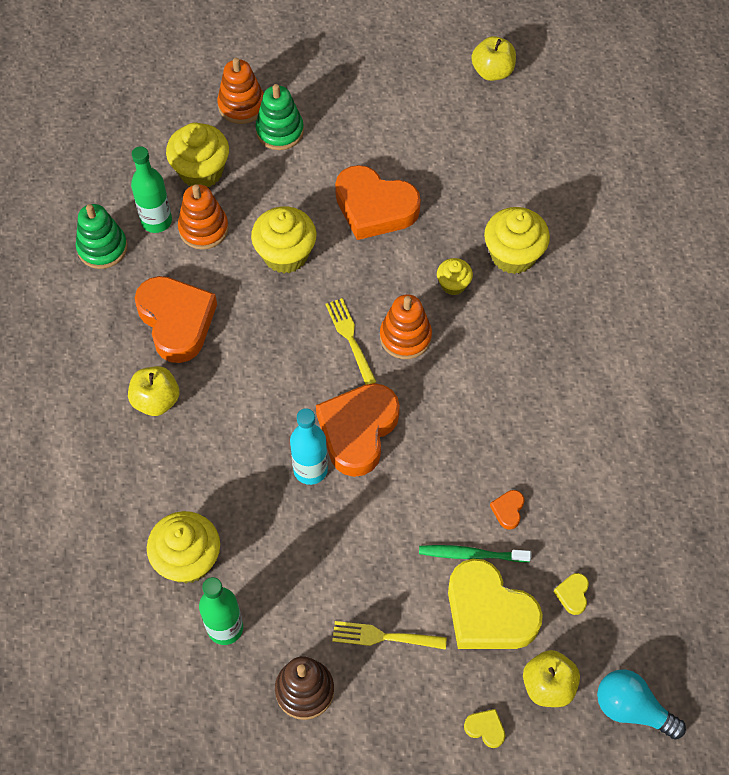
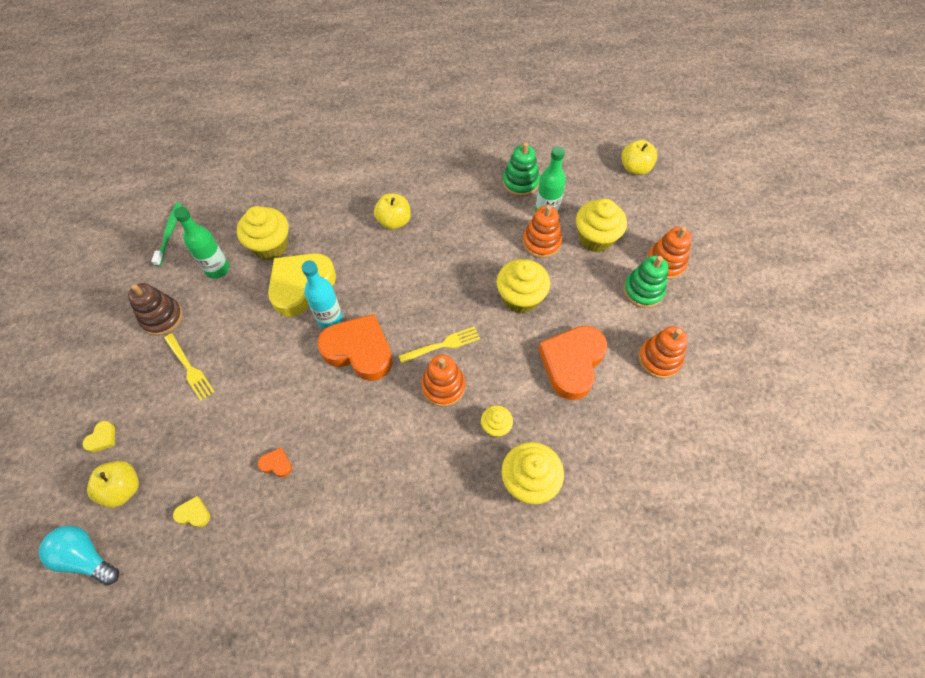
camera: 90 degrees right, 0 degrees up
orange heart [135,276,217,363] -> none
yellow fork [332,621,447,650] -> yellow fork turned 135 degrees clockwise [164,333,215,401]
green toothbrush [419,545,532,562] -> green toothbrush moved to [151,202,182,266]
yellow heart [448,559,543,649] -> yellow heart moved to [268,253,336,317]
yellow apple [471,36,516,81] -> yellow apple moved to [621,140,658,175]
turquoise light bulb [597,669,686,739] -> turquoise light bulb turned 90 degrees counterclockwise [39,526,119,586]
none -> orange stacking toy [639,326,687,379]

